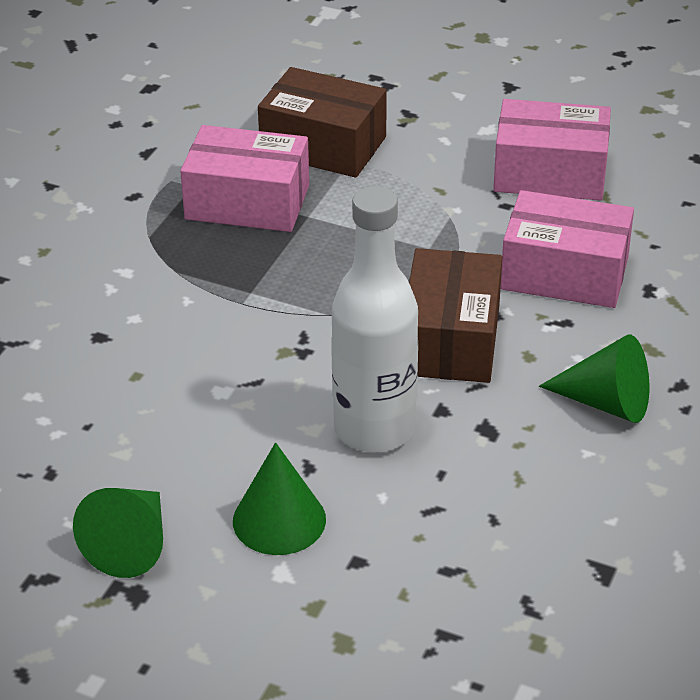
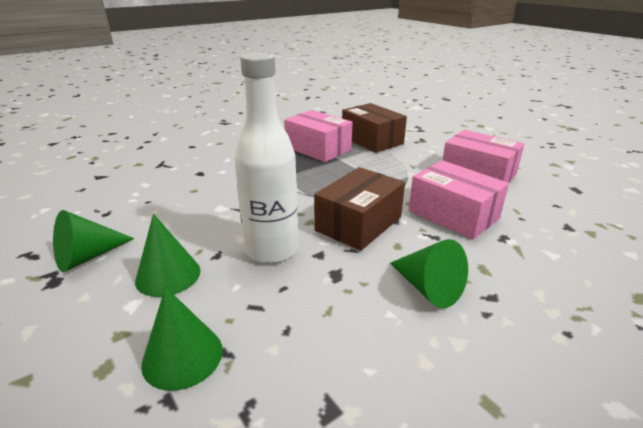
camera: 30 degrees right, 10 degrees down
none -> green cone [141,287,223,391]

